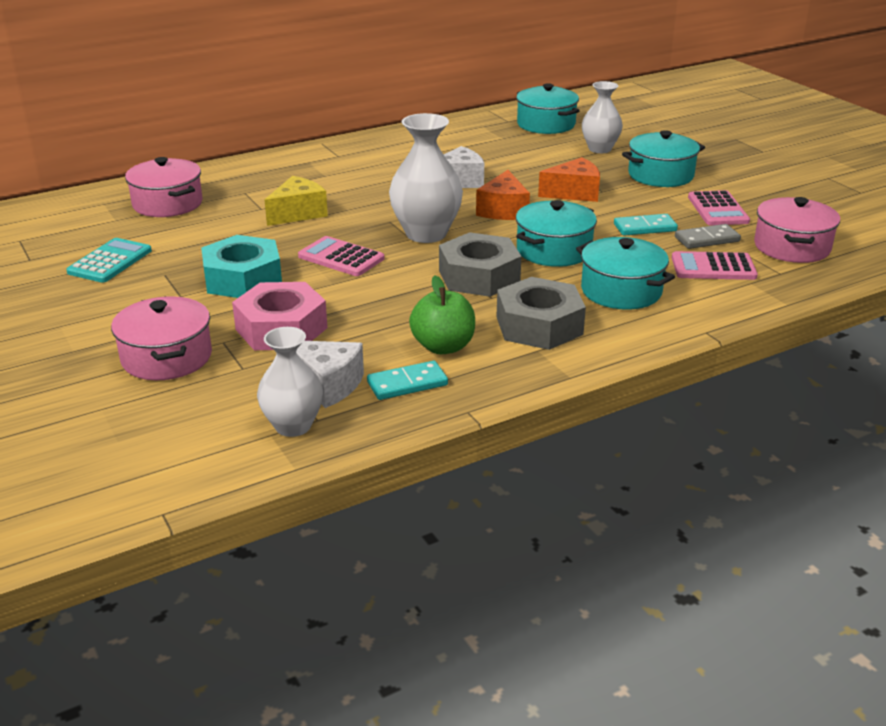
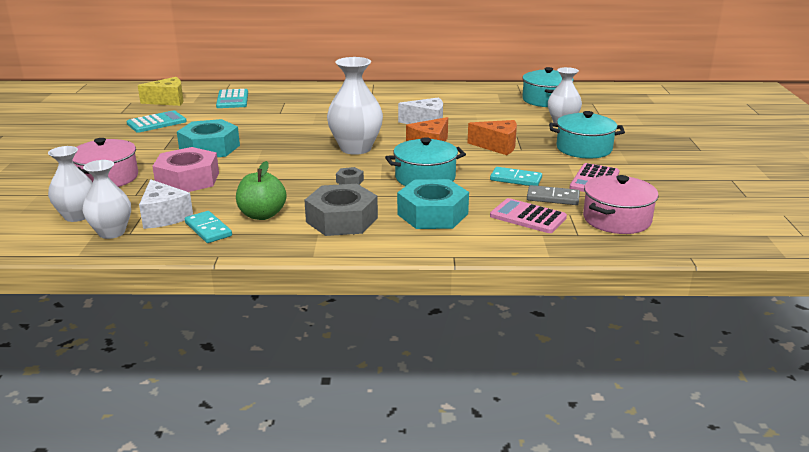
camera: 30 degrees right, 5 degrees down
pink pot [125,157,202,217] -> turquoise calculator [216,89,248,108]
yellow cheese [265,176,328,226] -> yellow cheese moved to [138,77,184,106]
pink calculator [298,236,384,276] -> none
turquoise domino [367,361,448,400] -> turquoise domino turned 45 degrees clockwise [185,211,232,243]
grey nut [439,232,521,297] -> grey nut [336,167,364,185], size x0.43
turquoise pot [576,237,675,310] -> turquoise nut [397,179,469,229]
none -> white vase [48,146,93,222]

